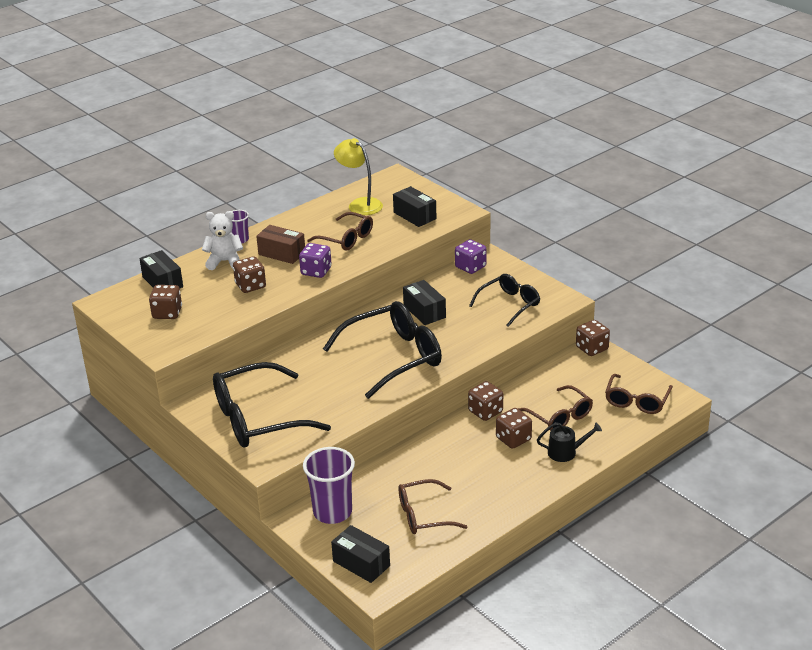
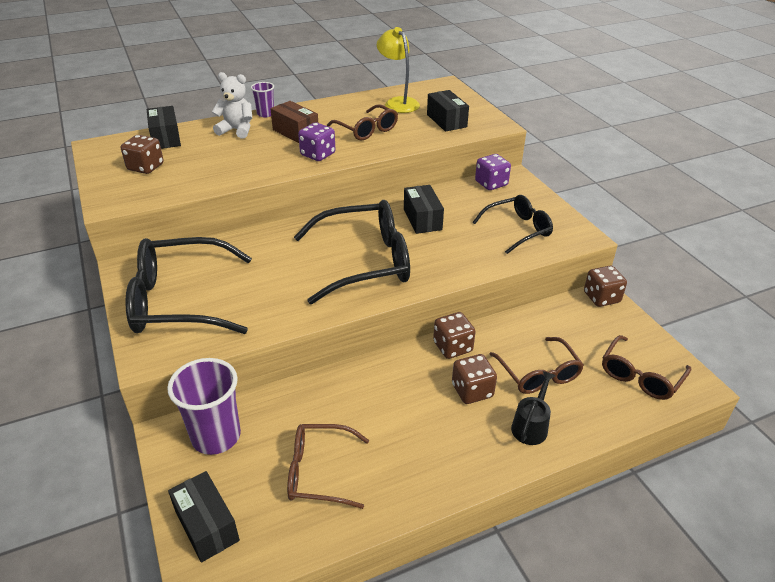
camera: 15 degrees right, 5 degrees up
brown dice [233,256,266,293] -> none
black watering can [537,422,602,462] -> black watering can turned 75 degrees counterclockwise [511,371,555,445]

